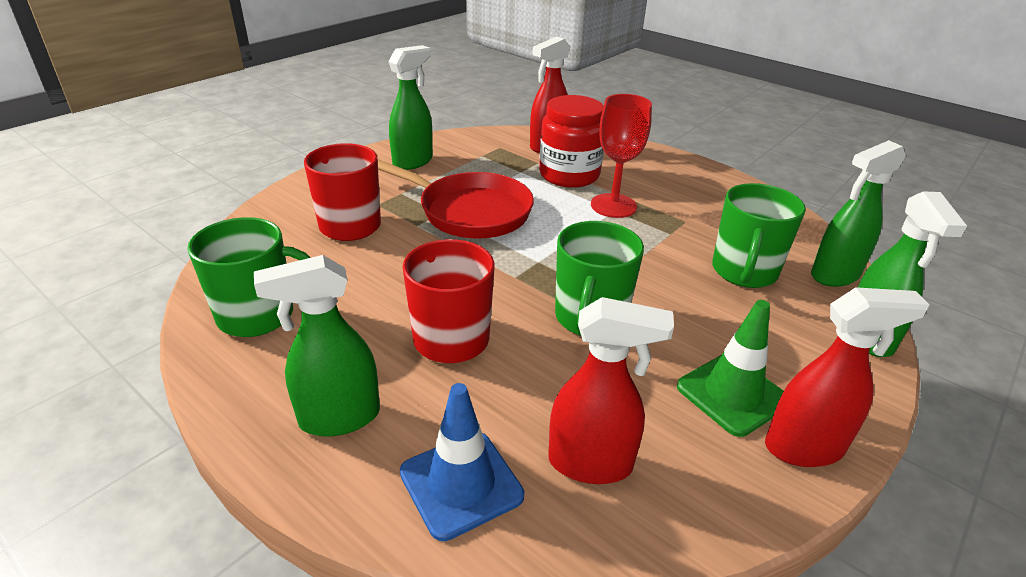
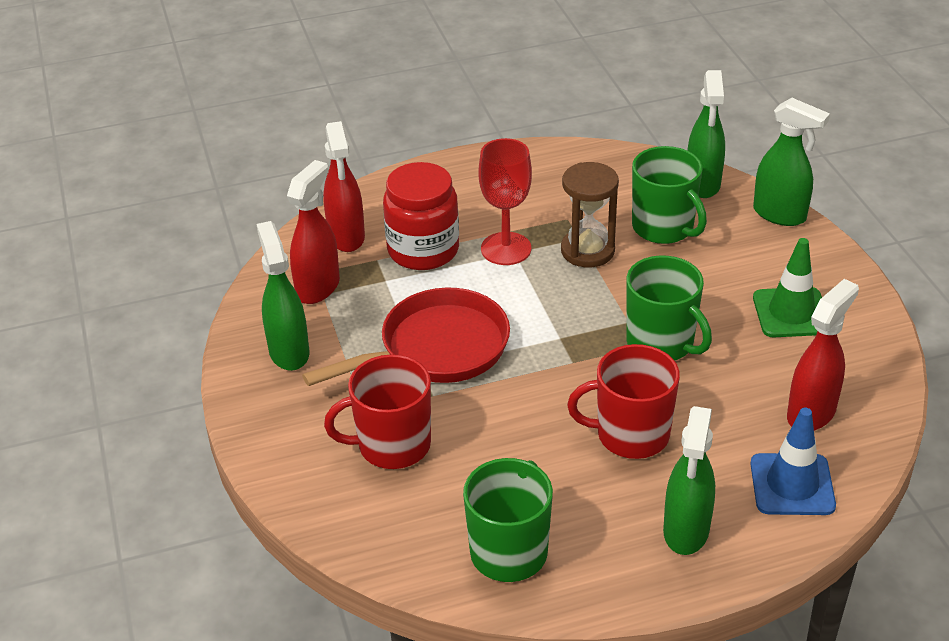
camera: 55 degrees left, 5 degrees up
red spray bottle [765,287,930,467] -> red spray bottle moved to [287,160,340,304]
none -> brown hourglass [561,162,619,267]

